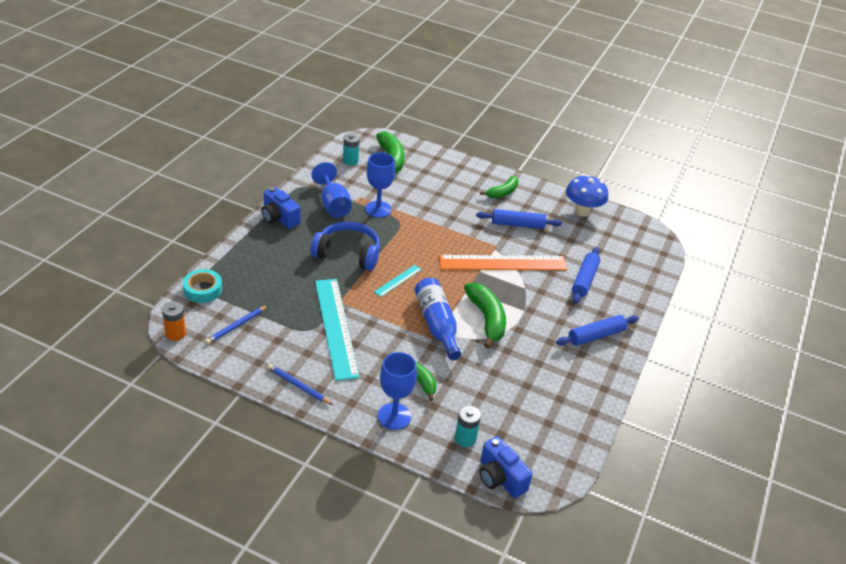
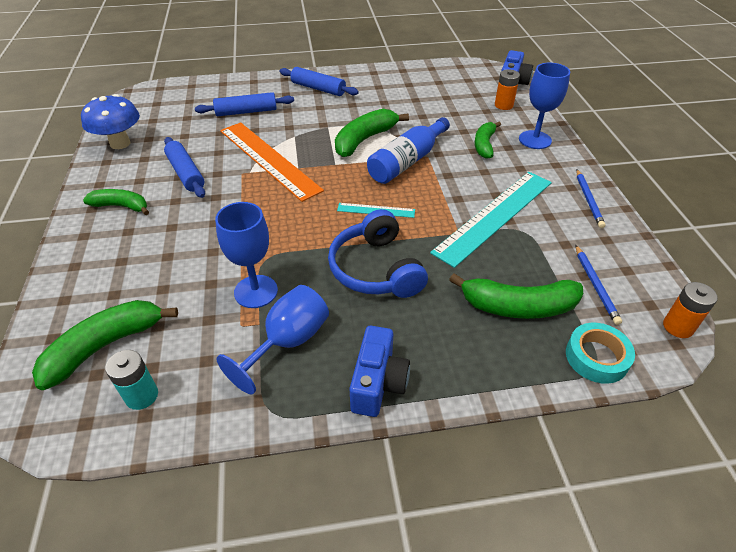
camera: 120 degrees left, 5 degrees up
blue pencil [205,305,268,344] -> blue pencil turned 75 degrees clockwise [575,245,622,325]
turquoise battery [455,406,481,447] -> orange battery [495,70,520,110]
none -> green banana [449,273,583,319]

